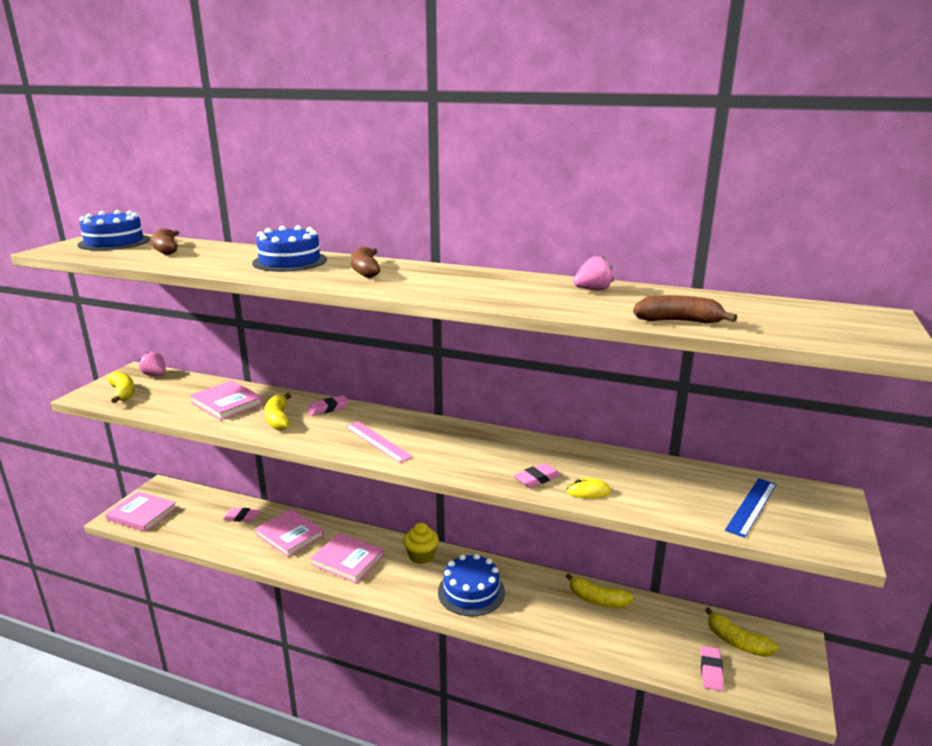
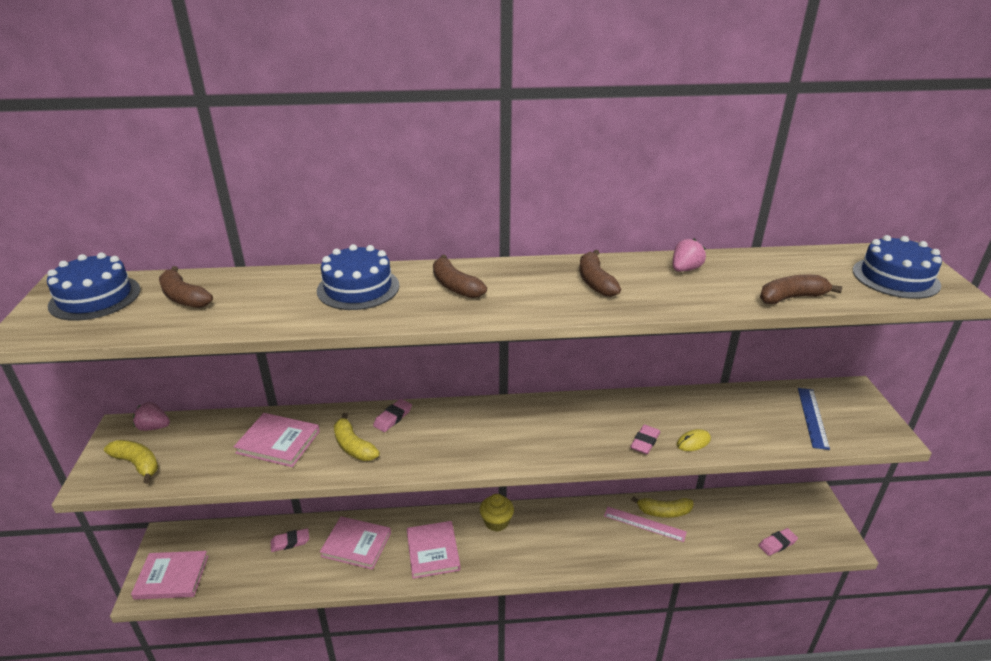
camera: 25 degrees left, 10 degrees up
pink book [310,533,384,583] -> pink book turned 75 degrees clockwise [406,521,461,579]
pink ruler [345,421,413,463] -> pink ruler moved to [604,507,687,542]
blue cake [438,554,505,616] -> blue cake moved to [853,235,942,299]
pink eraser [700,646,724,691] -> pink eraser turned 75 degrees clockwise [758,528,798,556]
yellow banana [705,607,778,657] -> none
none -> brown banana [580,250,621,297]

